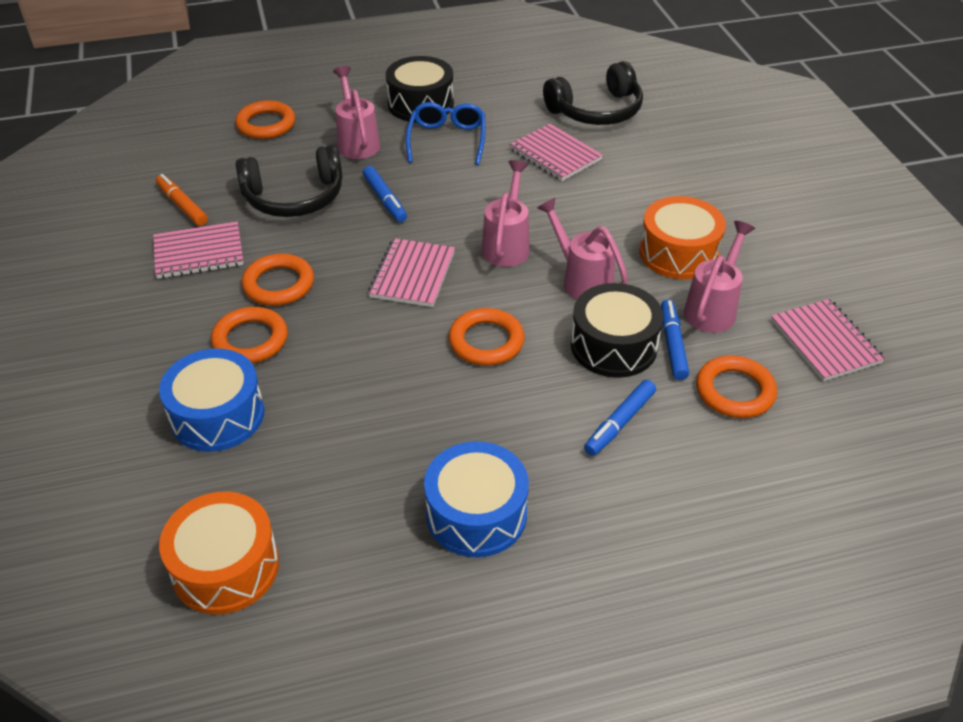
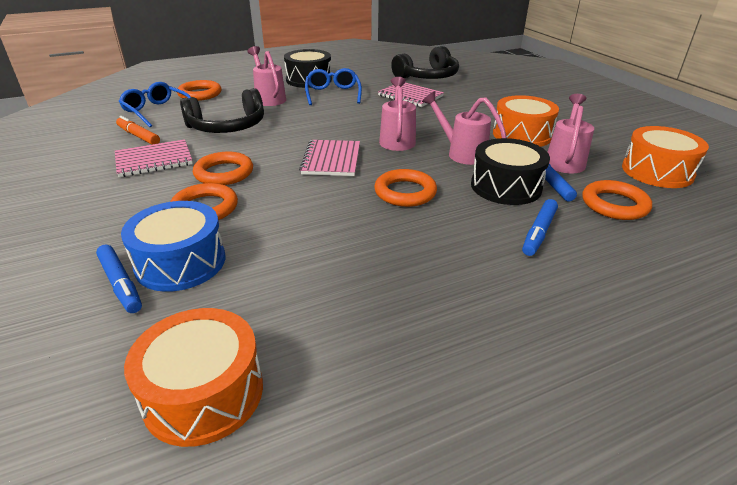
camera: 10 degrees left, 10 degrees down
blue marker [363,166,407,222] -> blue marker moved to [96,245,142,313]
blue drum [424,441,529,557] -> none
pink notebook [771,299,885,381] -> orange drum [622,126,709,188]
none -> blue glasses [118,82,191,127]

